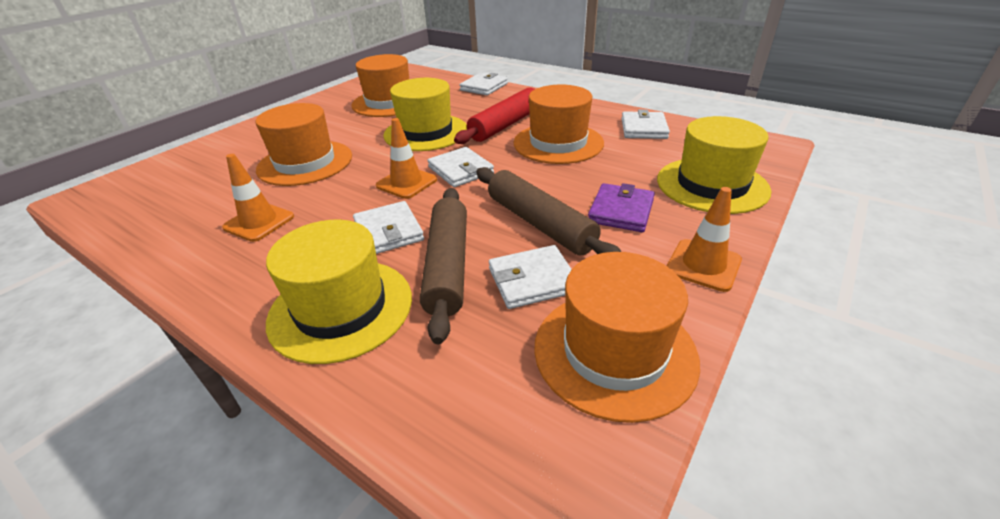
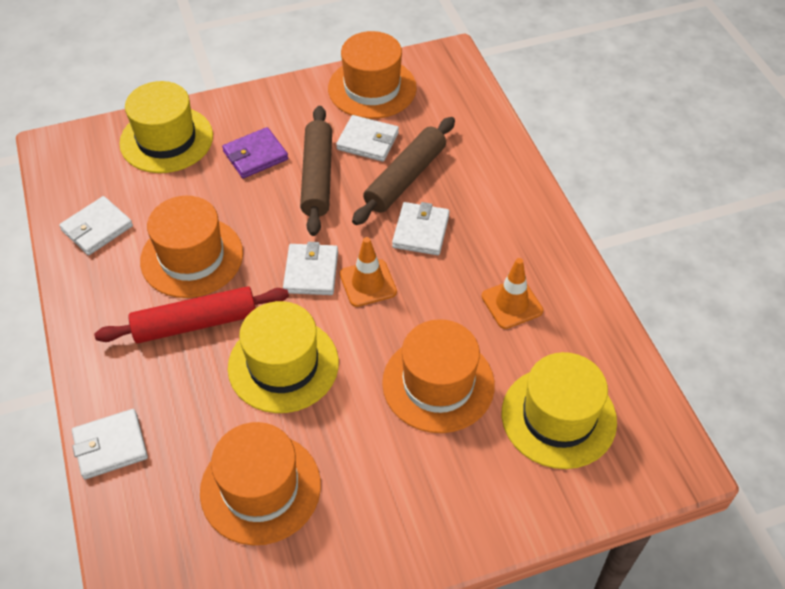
camera: 145 degrees left, 15 degrees up
yellow hat [266,220,412,364] -> yellow hat moved to [502,352,617,469]
orange traffic cone [667,187,742,292] -> none

